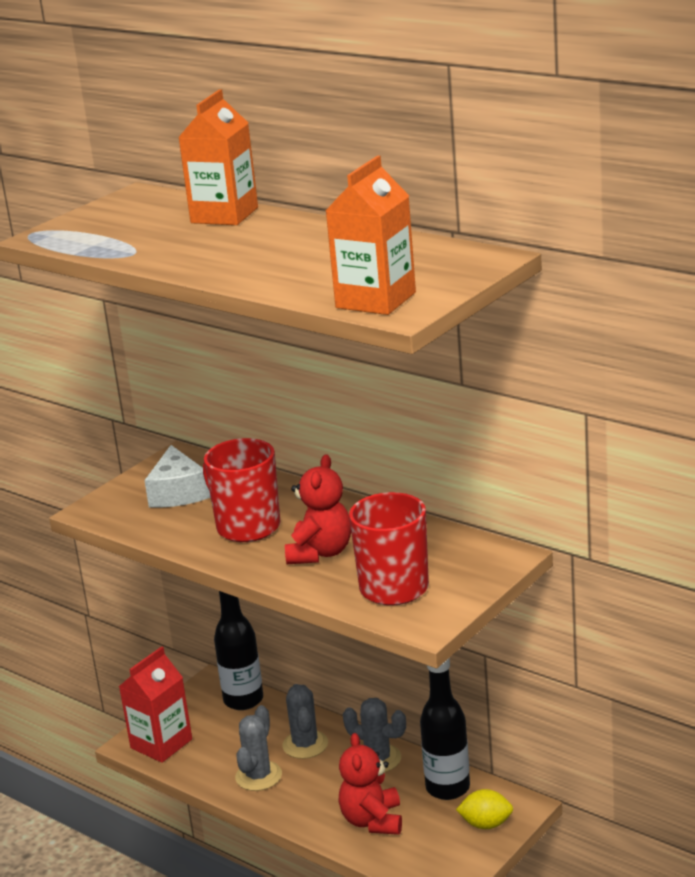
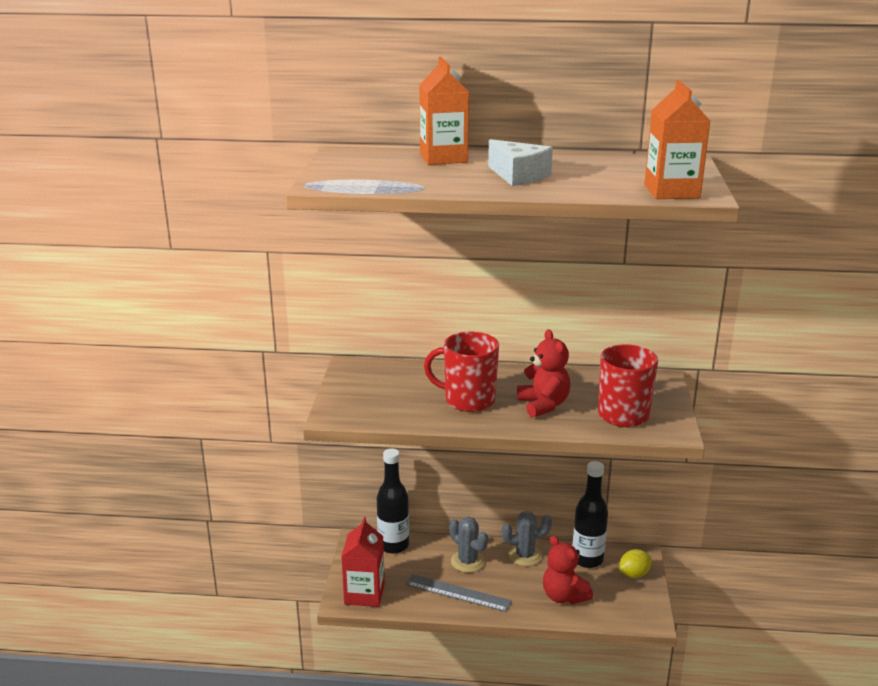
camera: 35 degrees left, 0 degrees up
white cheese [144,445,211,508] -> white cheese moved to [488,139,553,186]
grey cactus [235,705,282,791] -> grey ruler [406,574,512,612]

